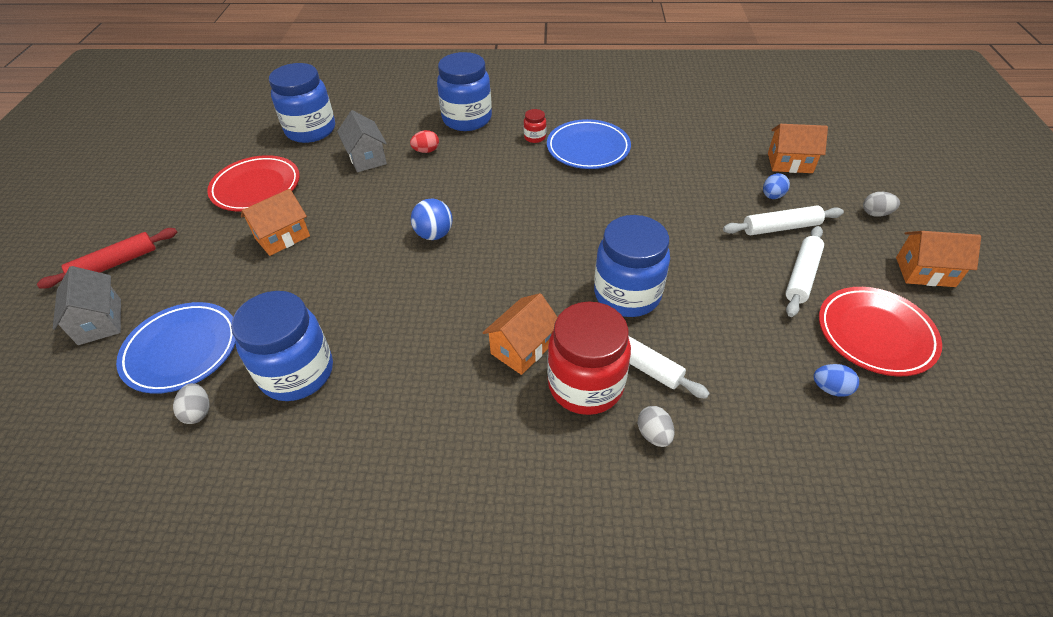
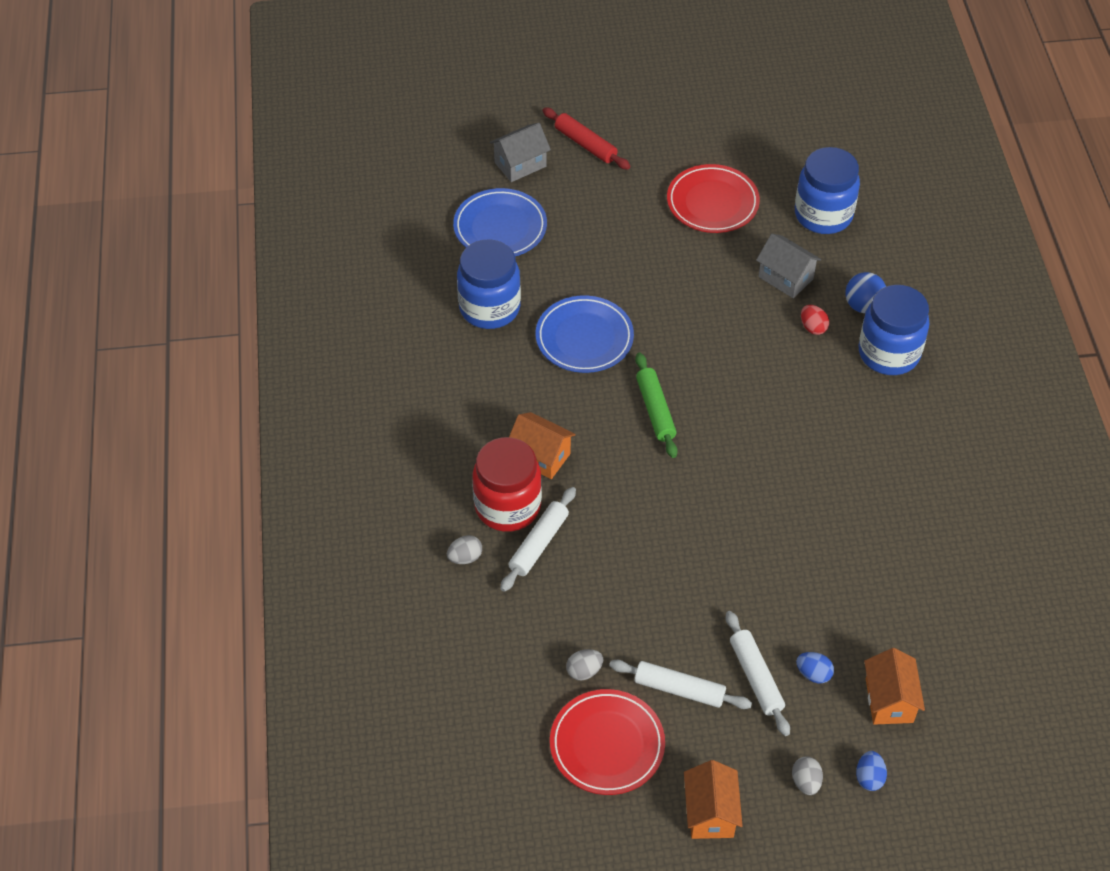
camera: 80 degrees right, 5 degrees up
grey egg [173,383,210,424] -> grey egg moved to [566,649,603,680]
orange house [241,189,310,256] -> none
grey house [337,110,387,172] -> grey house turned 75 degrees clockwise [756,234,822,298]
blue ball [411,199,453,240] -> blue ball moved to [845,272,886,313]
red jar [524,109,546,143] -> none
blue plate [547,119,631,169] -> blue plate moved to [536,296,634,373]
blue jar [594,215,670,317] -> none
blue egg [813,364,859,397] -> blue egg moved to [856,751,887,791]
none -> green rolling pin [635,353,678,458]

